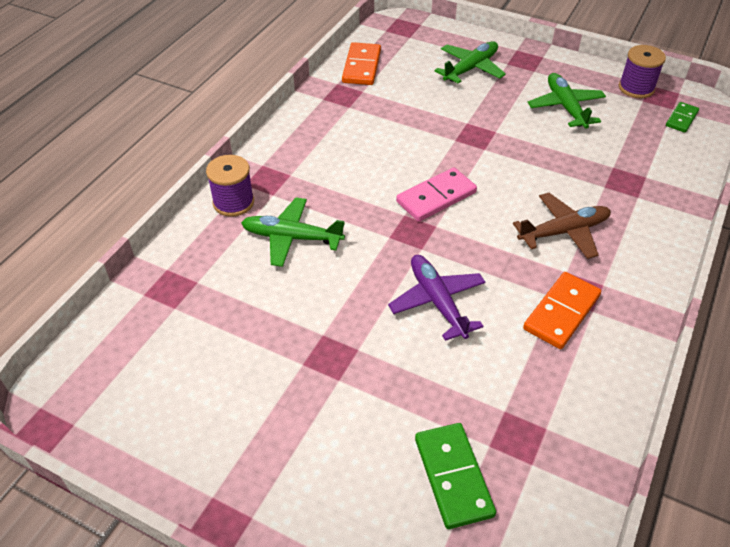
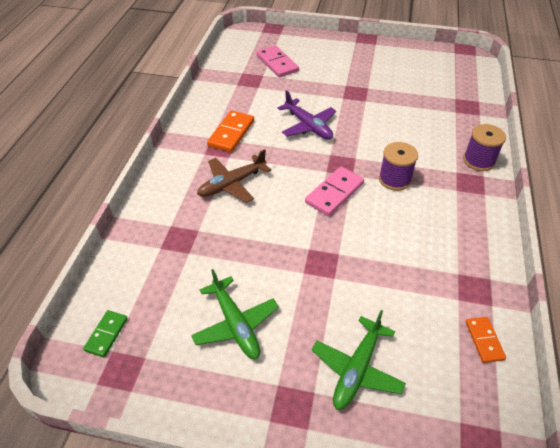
camera: 165 degrees right, 0 degrees up
green plane [241,198,345,267] -> none
orange domino [342,42,381,85] -> orange domino [466,317,506,363], size x0.61
green domino [415,423,496,529] -> pink domino [257,45,299,77]
purple spool [619,45,666,98] -> purple spool moved to [379,142,418,191]

